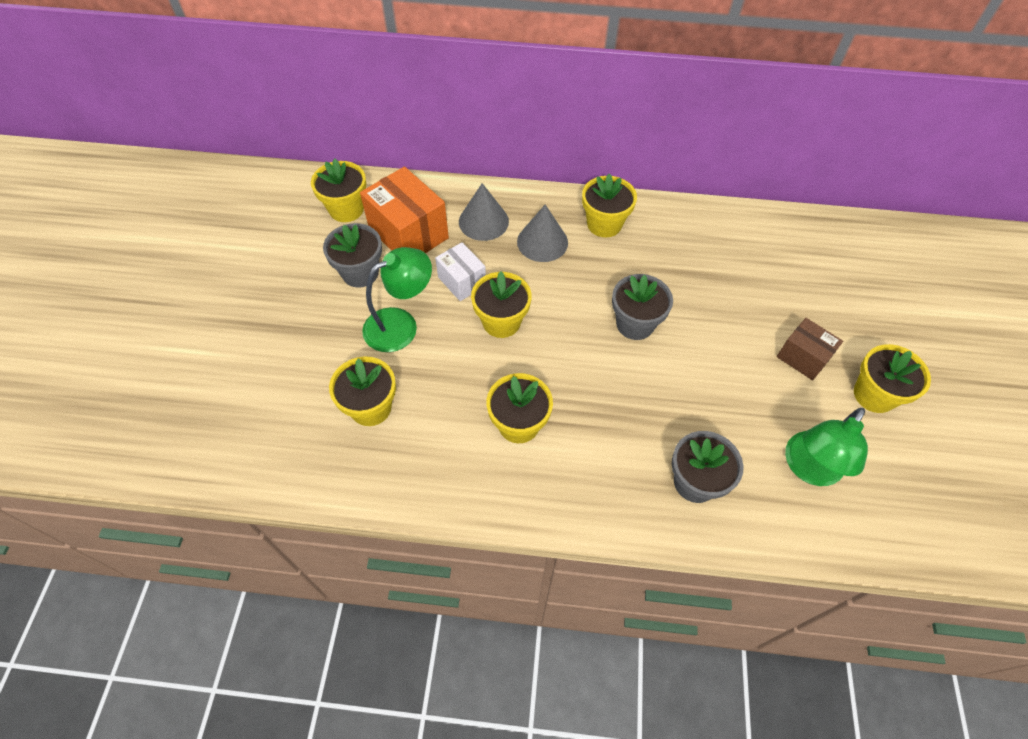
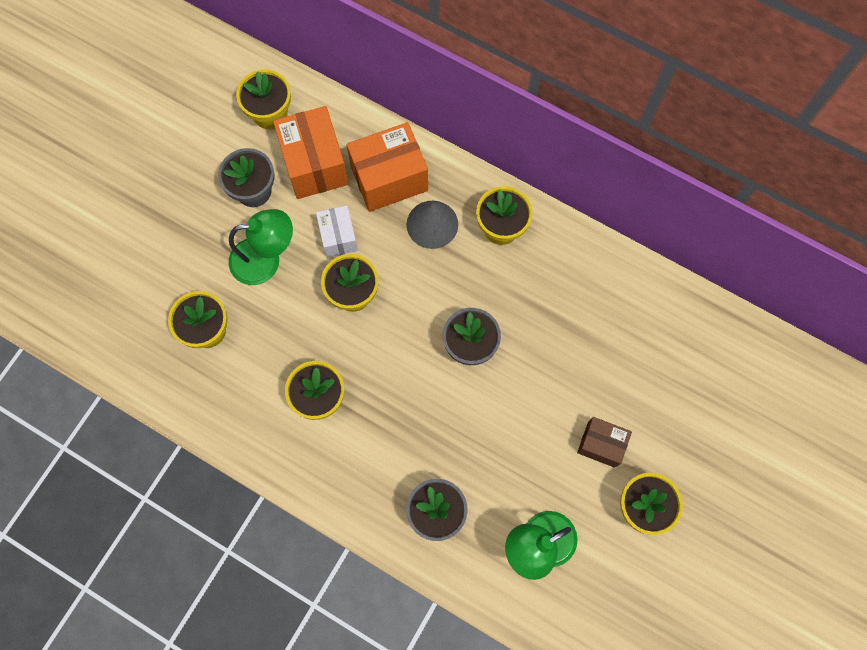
camera: 25 degrees right, 15 degrees up
grey cone [459,183,509,241] -> orange box [346,122,428,212]
brown box [777,318,843,380] -> brown box turned 45 degrees counterclockwise [577,417,632,468]

